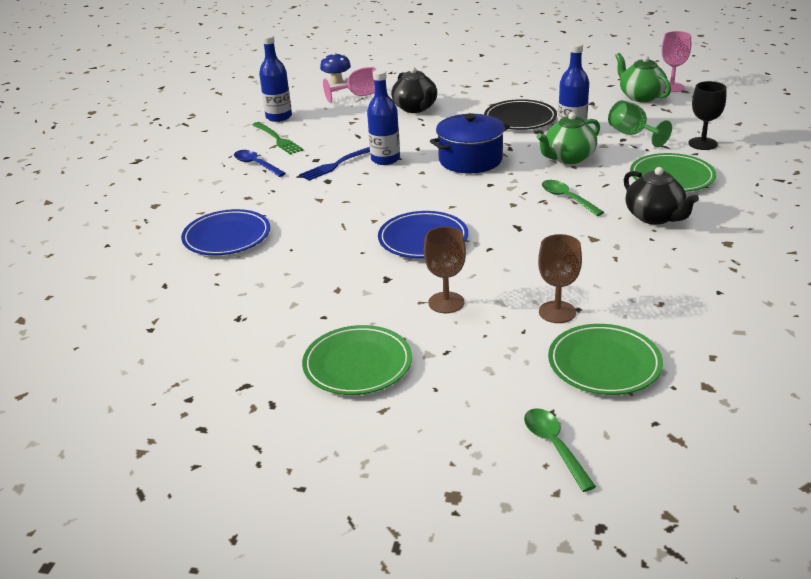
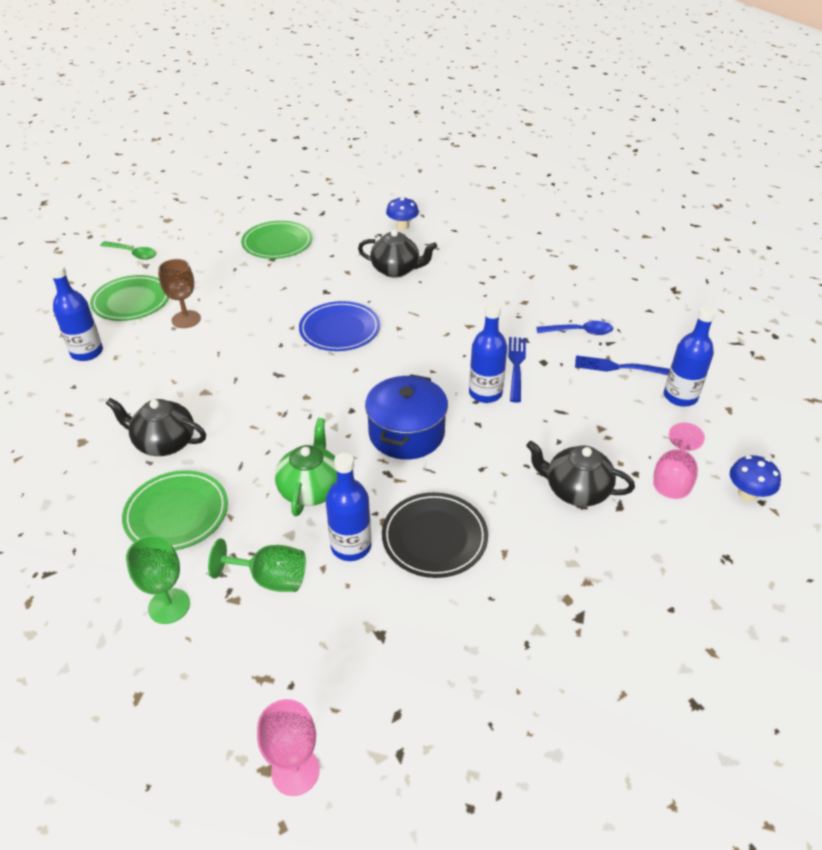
camera: 135 degrees right, 10 degrees up
blue plate [181,209,270,255] -> none
green fork [252,122,303,155] -> blue fork [575,355,670,375]
brown goblet [424,226,466,313] -> none
green spoon [542,180,604,216] -> none
green teapot [615,53,671,102] -> none
black goblet [688,81,726,150] -> green goblet [126,535,190,624]
none -> blue bottle [49,264,103,361]
none -> black teapot [358,230,437,278]
none -> blue mushroom [386,197,419,230]

